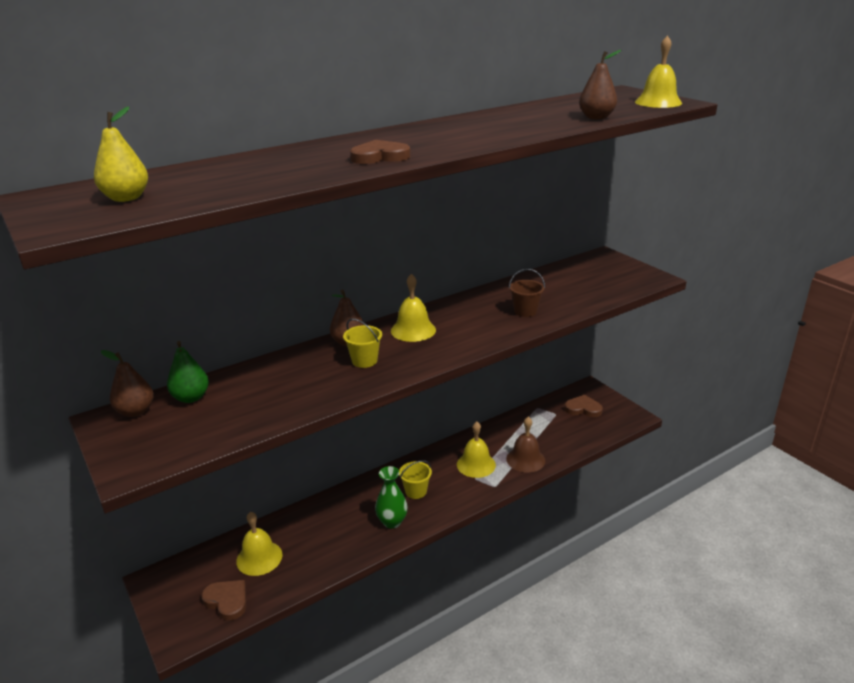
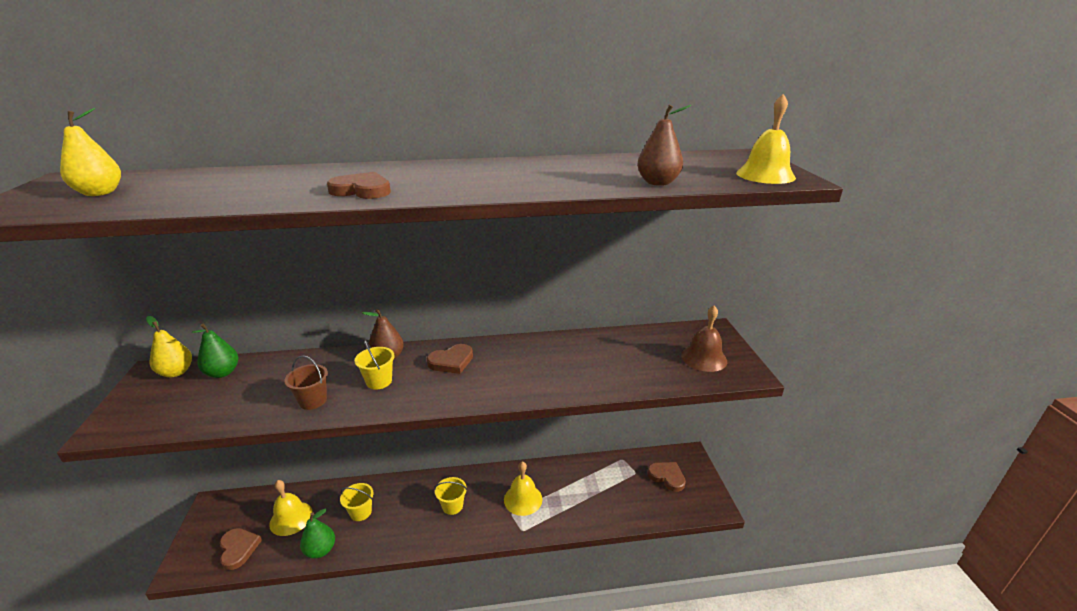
camera: 25 degrees right, 0 degrees up
brown pear [101,350,154,417] -> yellow pear [146,316,192,377]
green vase [375,466,408,529] -> none
yellow bell [391,274,436,342] -> brown heart [427,344,473,374]
brown bell [506,417,545,473] -> brown bell moved to [681,305,727,372]
brown bucket [509,269,545,317] -> brown bucket moved to [284,355,328,410]
none -> green pear [300,509,335,559]
none -> yellow bucket [340,483,373,521]

